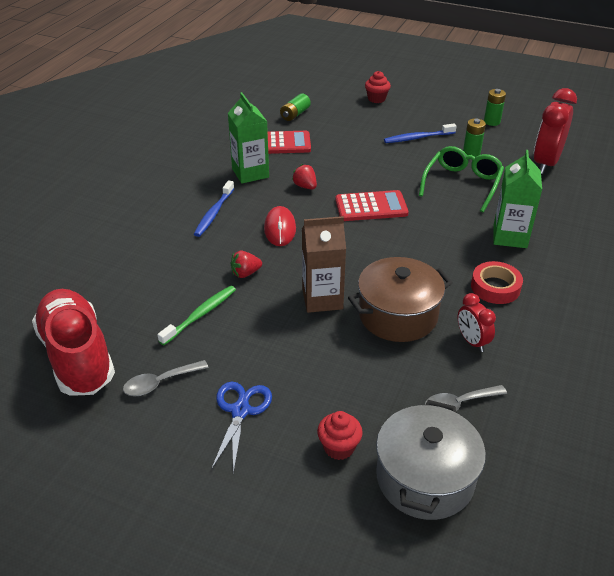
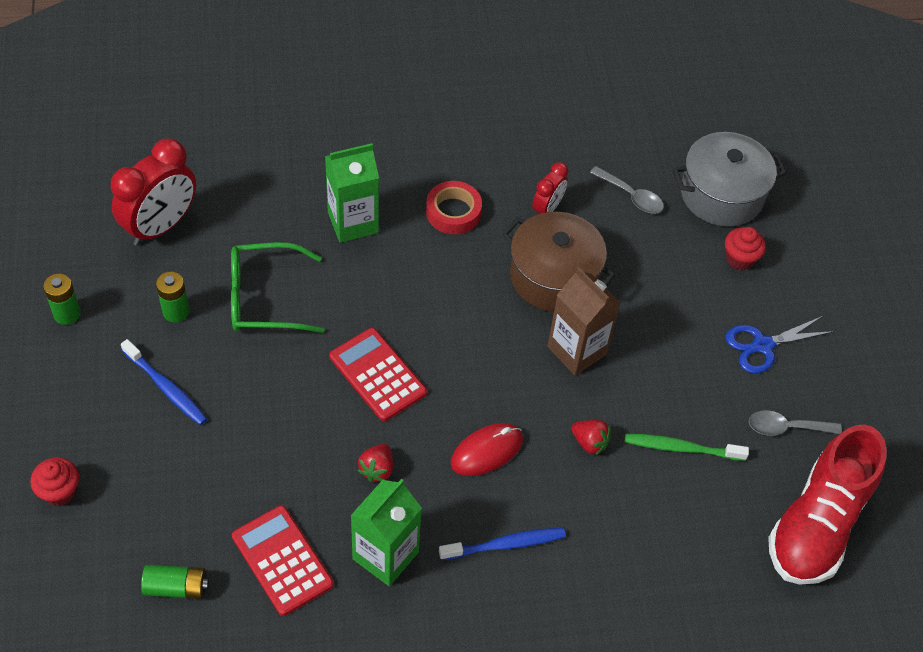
camera: 125 degrees left, 15 degrees up
grey spoon [123,360,209,396] -> grey spoon turned 150 degrees clockwise [749,410,842,436]
red clock [534,88,577,174] -> red clock turned 45 degrees counterclockwise [110,139,196,246]

